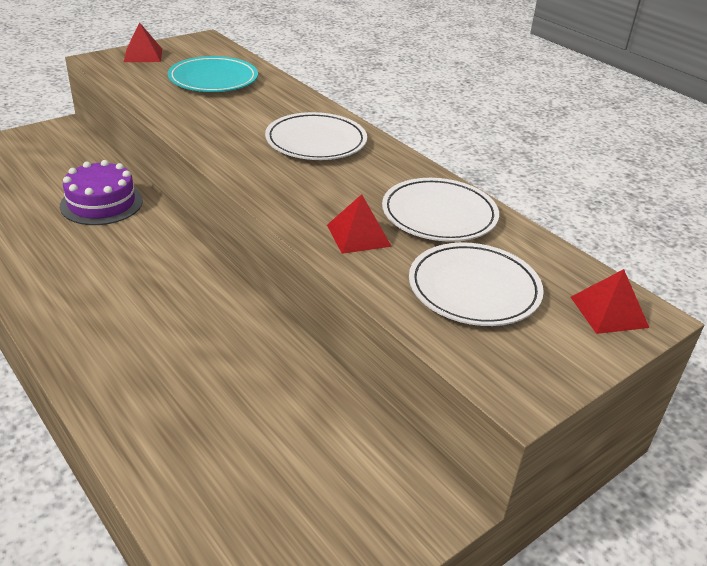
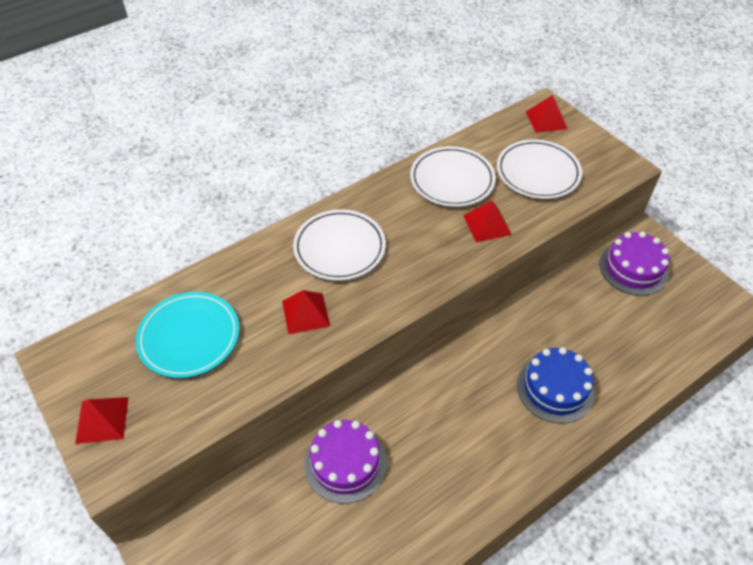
camera: 85 degrees left, 15 degrees up
none -> red pyramid [282,290,330,335]
none -> blue cake [517,347,595,424]
none -> purple cake [599,231,670,296]

